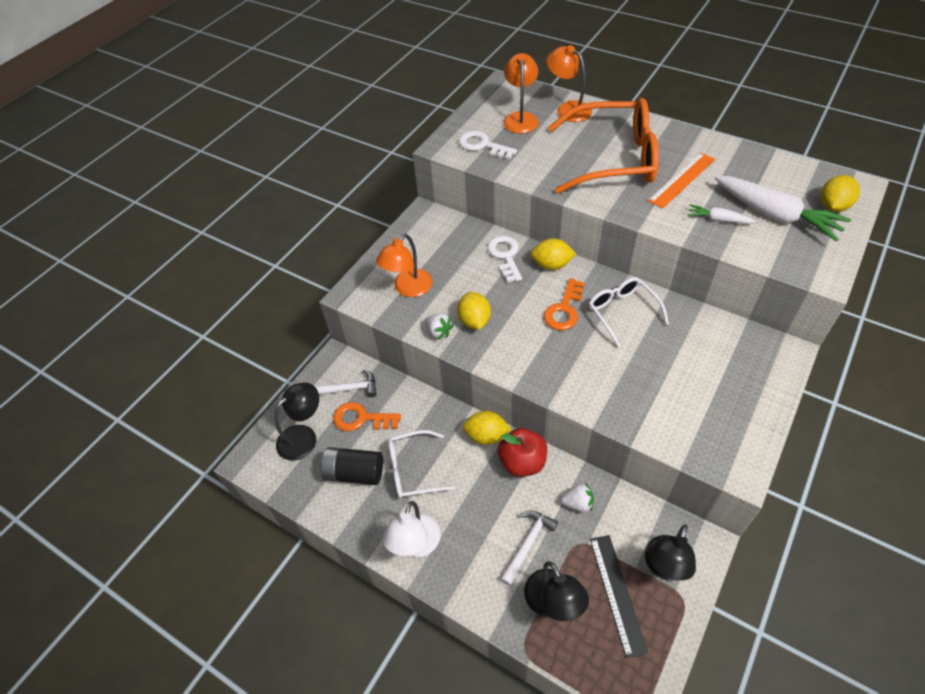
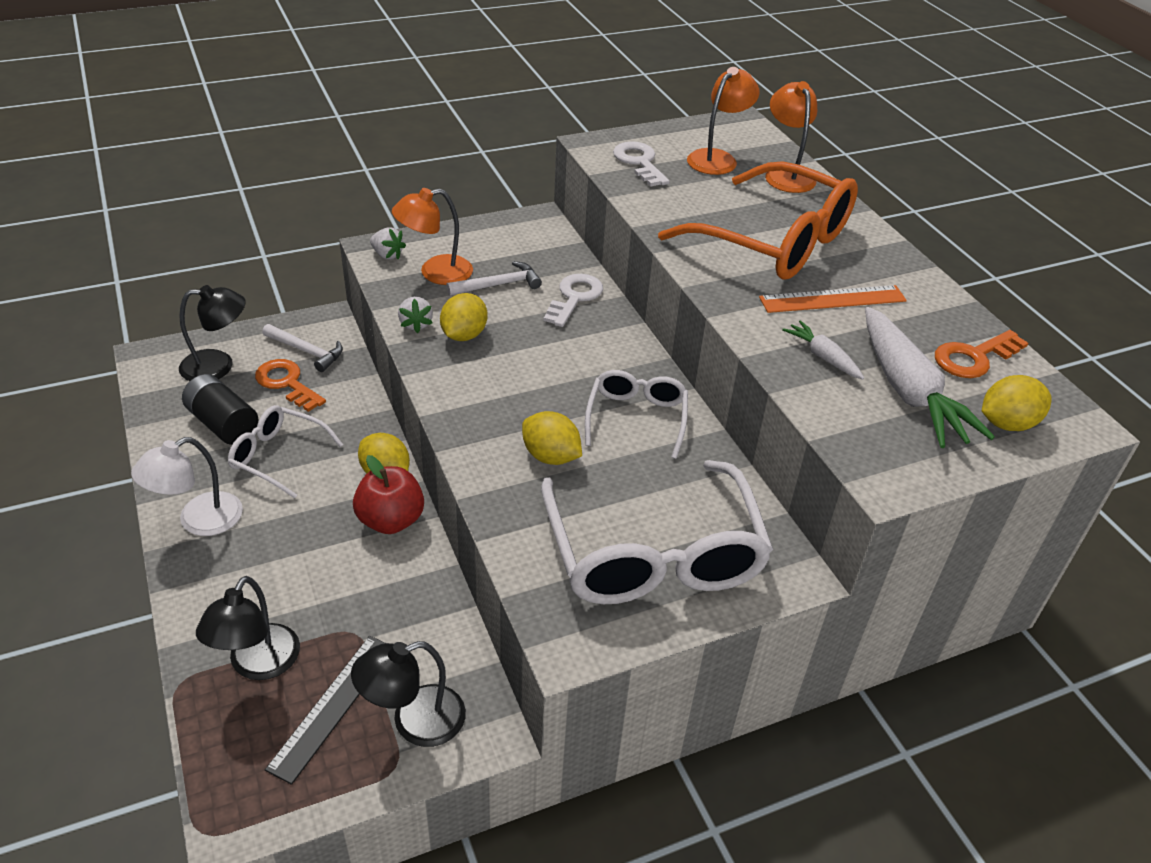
camera: 30 degrees right, 10 degrees down
white hammer [501,511,558,586] -> white hammer moved to [446,261,542,296]
yellow lemon [531,238,576,270] -> yellow lemon moved to [522,411,582,465]
orange key [544,278,584,330] -> orange key moved to [935,330,1028,378]
white strawberry [561,483,594,512] -> white strawberry moved to [370,227,406,259]
none -> white glasses [541,460,773,604]

